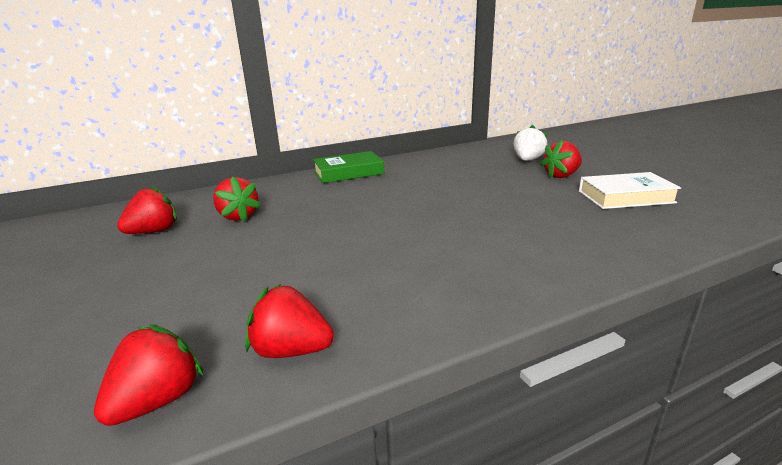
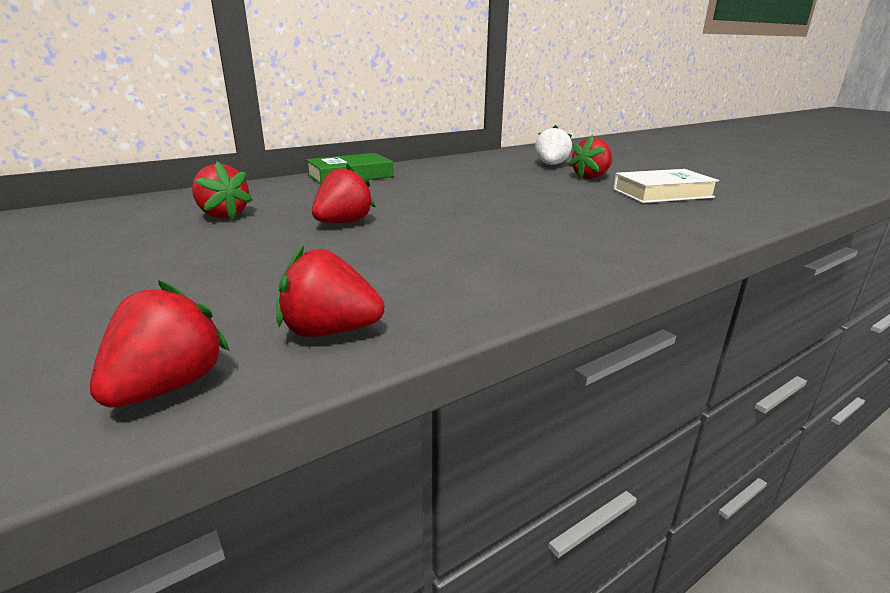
camera: 10 degrees left, 0 degrees up
red strawberry [117,185,177,234] -> red strawberry moved to [312,164,376,223]

